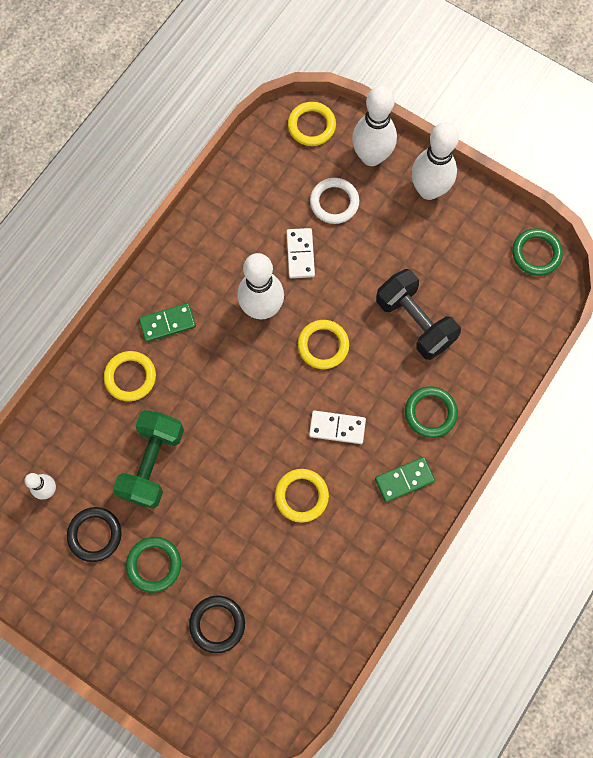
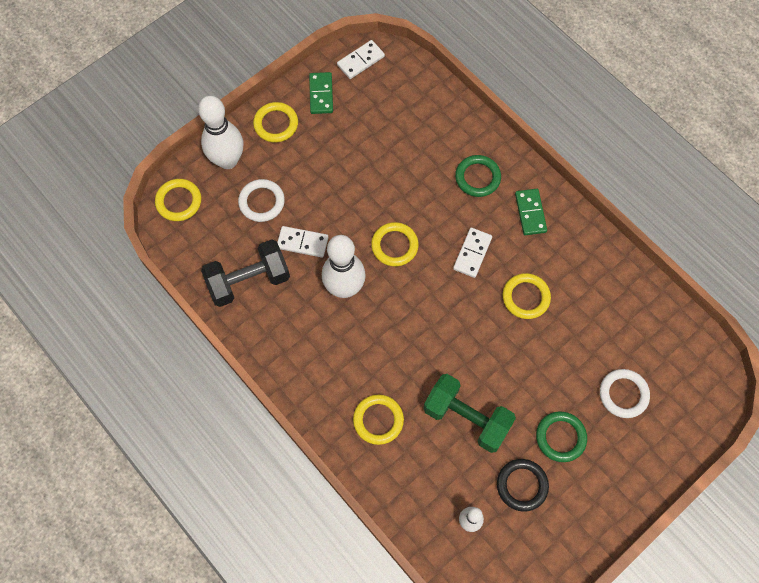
camera: 75 degrees left, 5 degrees down
green domino [139,303,196,342] -> green domino moved to [309,72,333,114]
black ring [189,595,245,653] -> white ring [600,369,650,418]
black dumbbell [376,269,461,360] -> black dumbbell moved to [201,239,290,307]
white bowling pin [411,122,459,200] -> yellow ring [253,102,298,142]
green ring [512,228,563,276] -> white domino [337,40,385,79]

